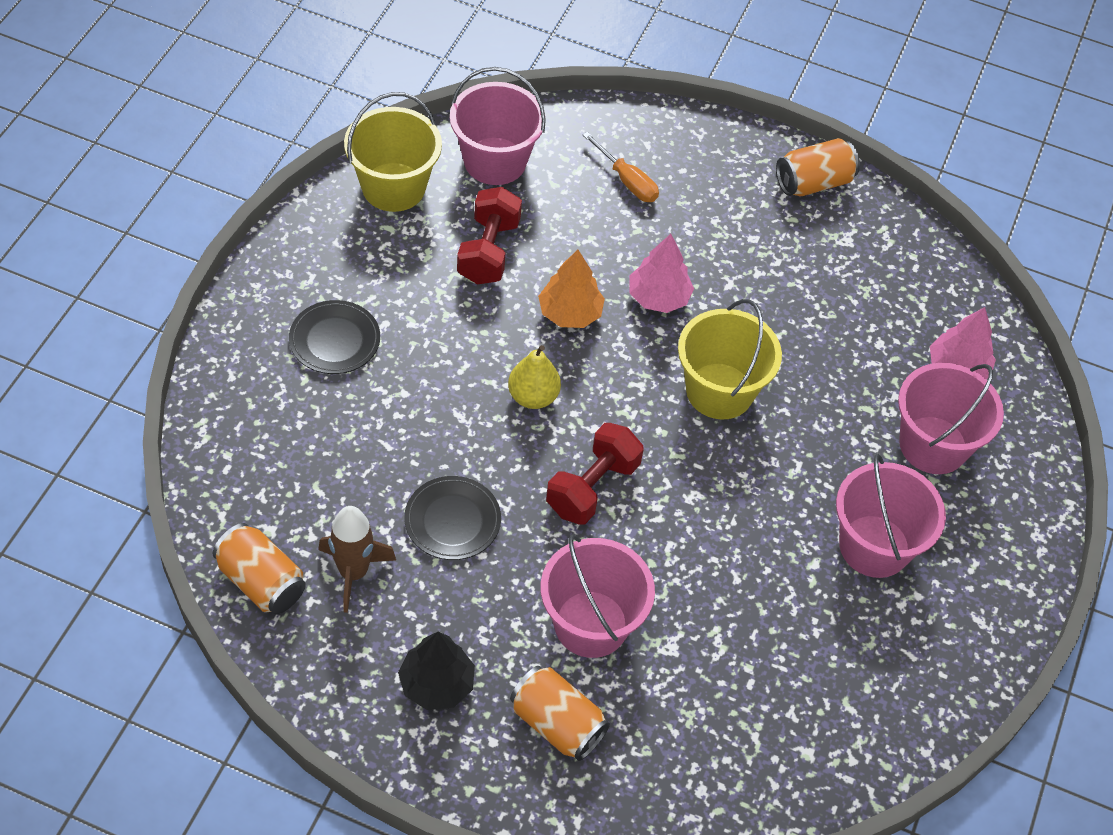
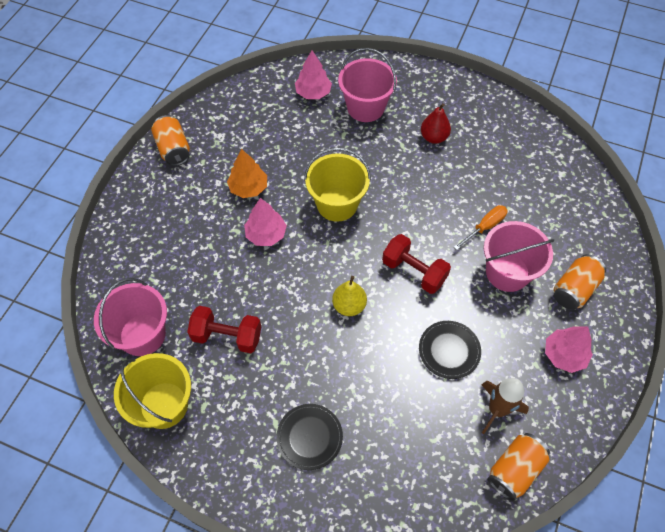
camera: 85 degrees left, 5 degrees up
black tree [398,631,475,710] -> pink tree [545,326,593,373]
orange tree [538,250,605,328] -> orange tree moved to [227,149,267,198]
orange screwdriver [583,132,659,202] -> orange screwdriver moved to [454,205,508,250]
pink bucket [836,454,946,578] -> red pear [421,103,451,144]

